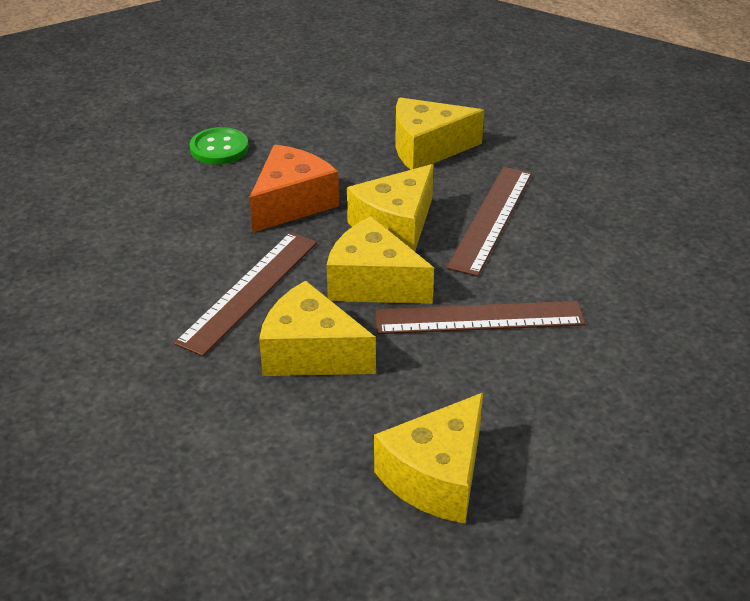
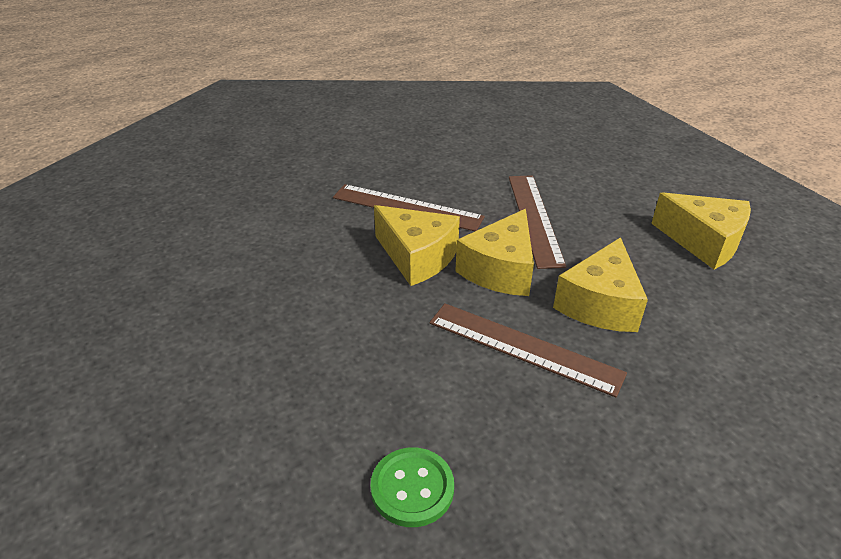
camera: 90 degrees left, 0 degrees up
green button [190,127,249,165] -> green button moved to [370,447,454,527]
orange cheese [249,145,339,232] -> none
yellow cheese [396,97,484,170] -> none

